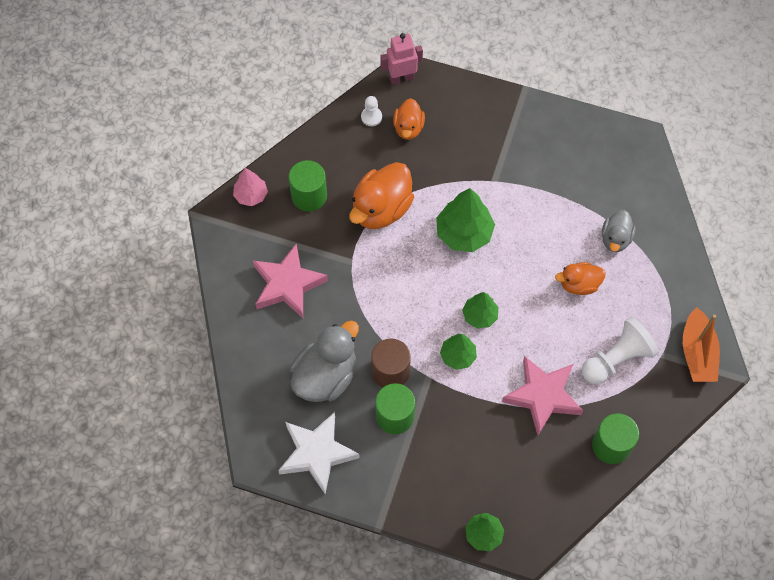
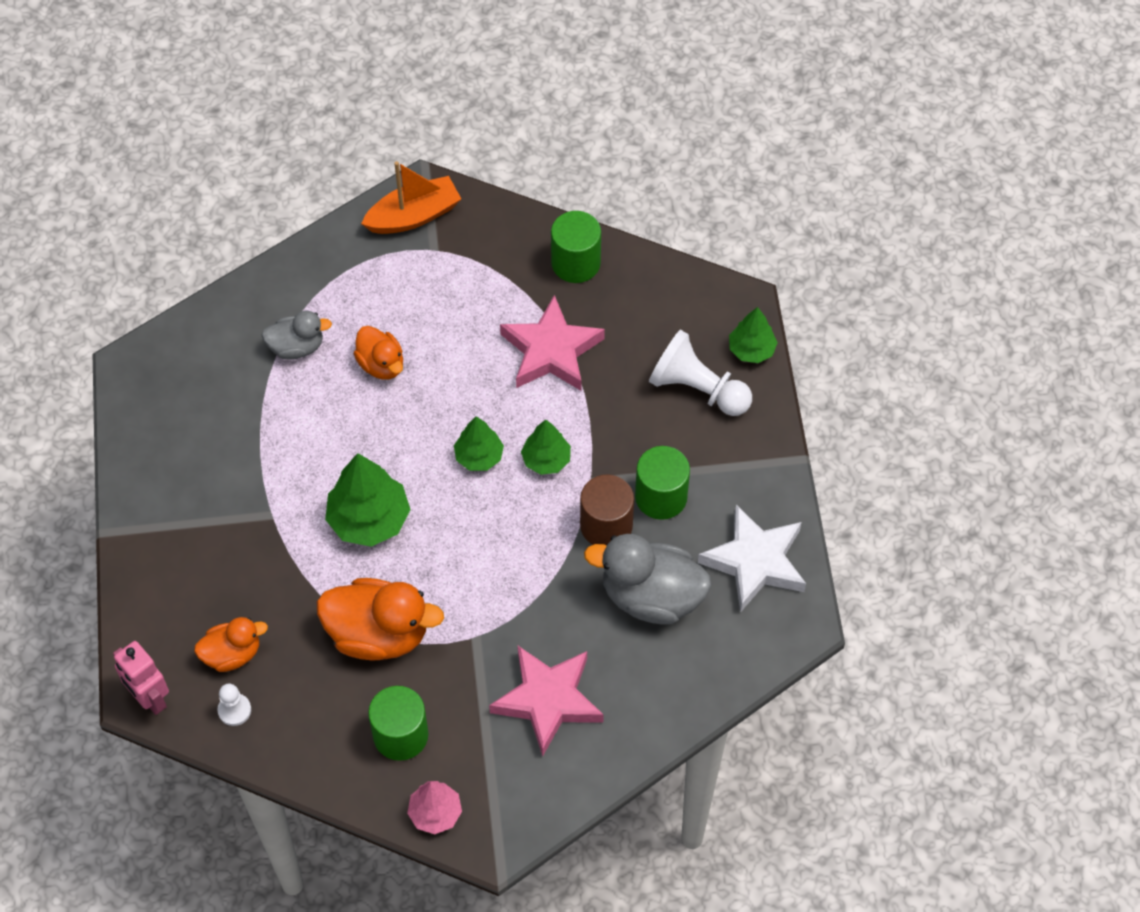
camera: 115 degrees left, 5 degrees down
white pawn [582,317,659,384] -> white pawn moved to [649,329,752,416]

